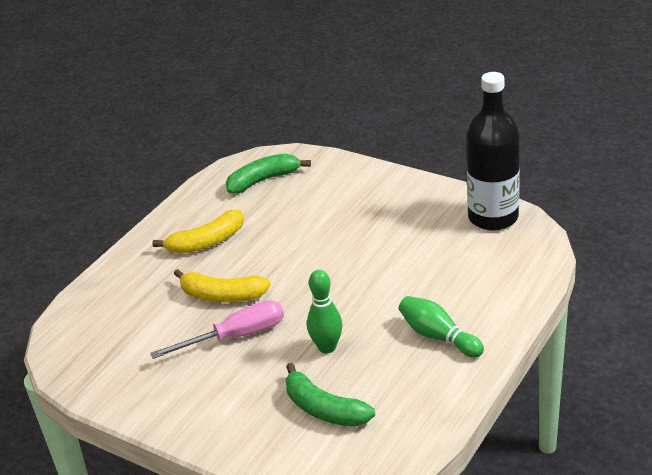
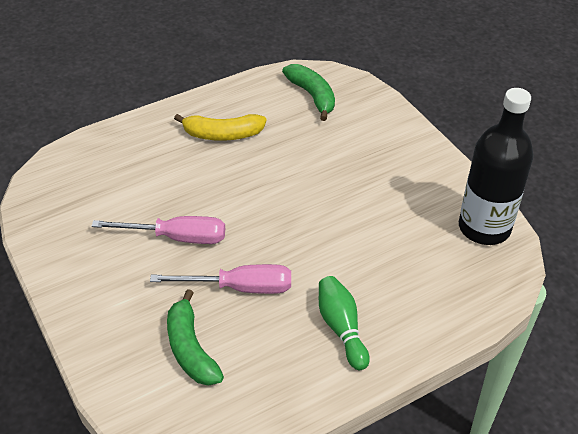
camera: 25 degrees right, 10 degrees up
yellow banana [174,269,271,302] -> none
green banana [226,153,311,194] -> green banana turned 60 degrees clockwise [282,64,335,121]
green bowling pin [307,270,342,353] -> pink screwdriver [150,264,291,294]

